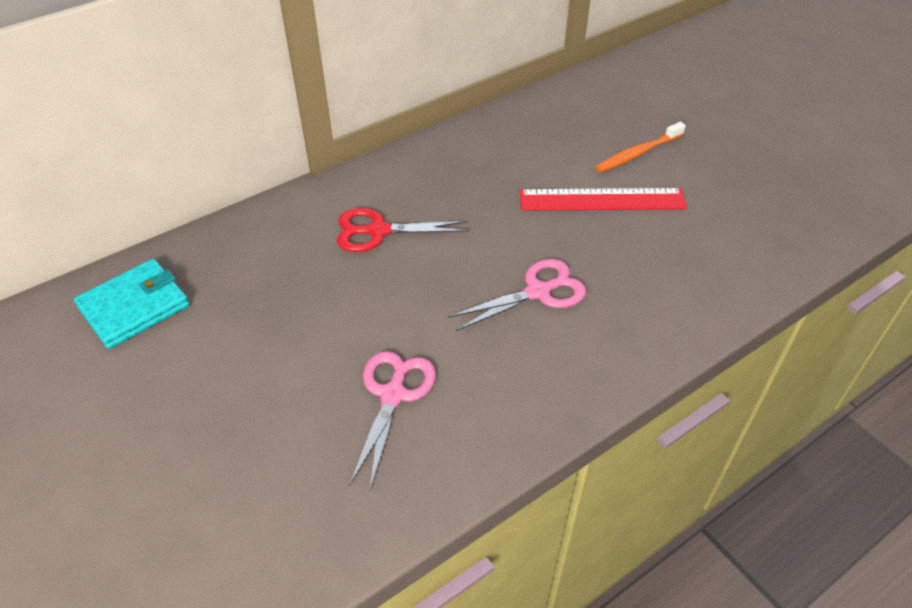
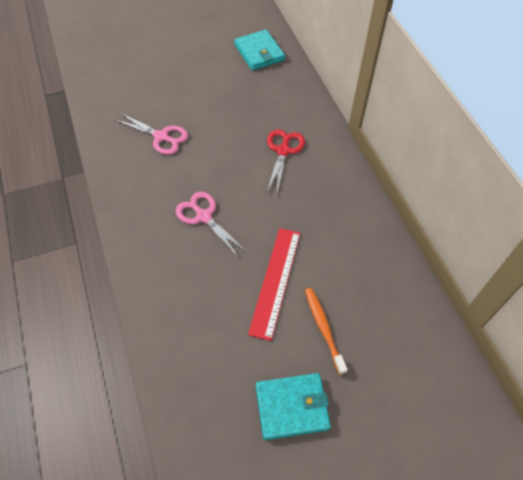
camera: 105 degrees right, 10 degrees up
pink scissors [448,259,586,331] -> pink scissors turned 150 degrees clockwise [175,192,248,258]
none -> turquoise wallet [256,373,331,440]

